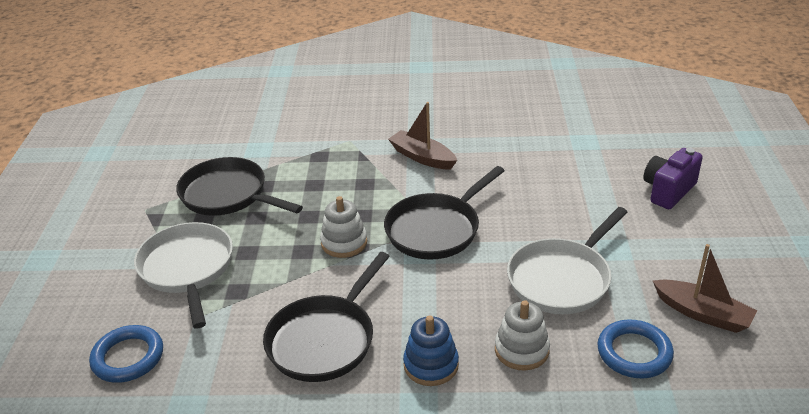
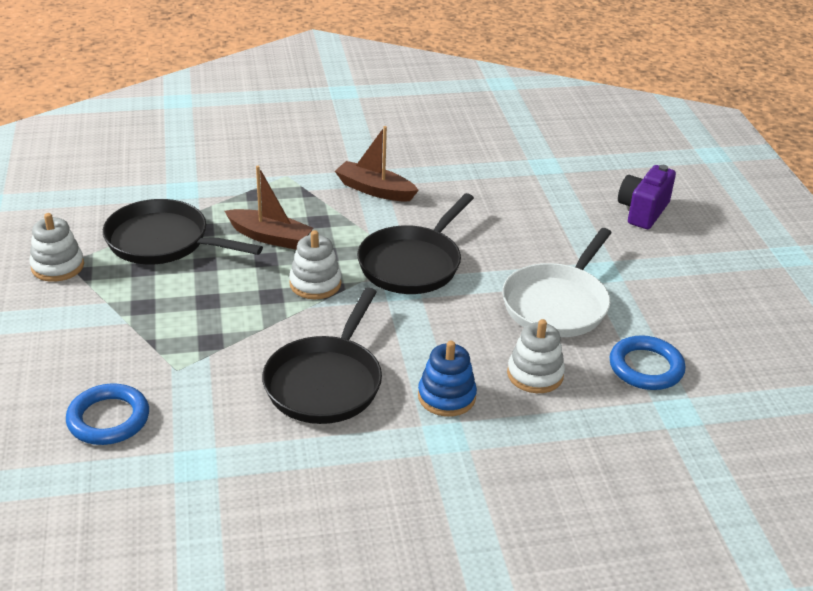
camera: 15 degrees left, 0 degrees up
white pan [134,222,233,328] -> none
brown boat [653,244,757,333] -> brown boat moved to [225,166,313,250]
none -> white stacking toy [29,213,84,282]

